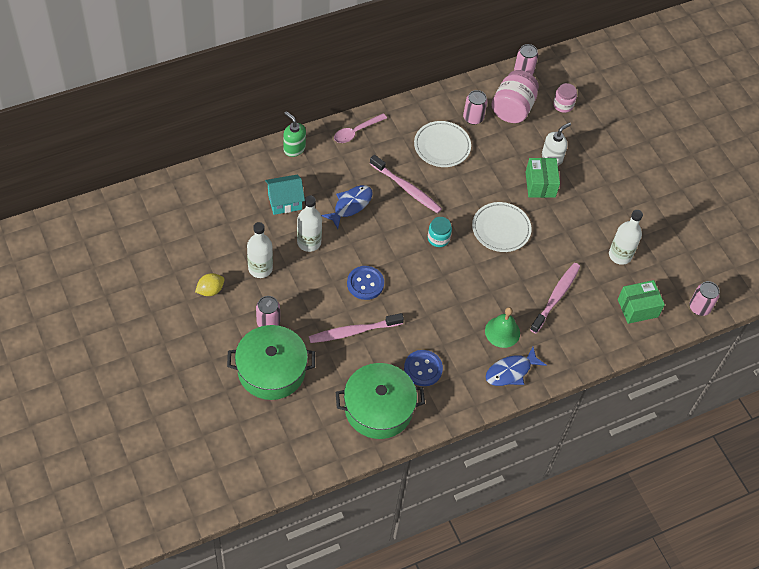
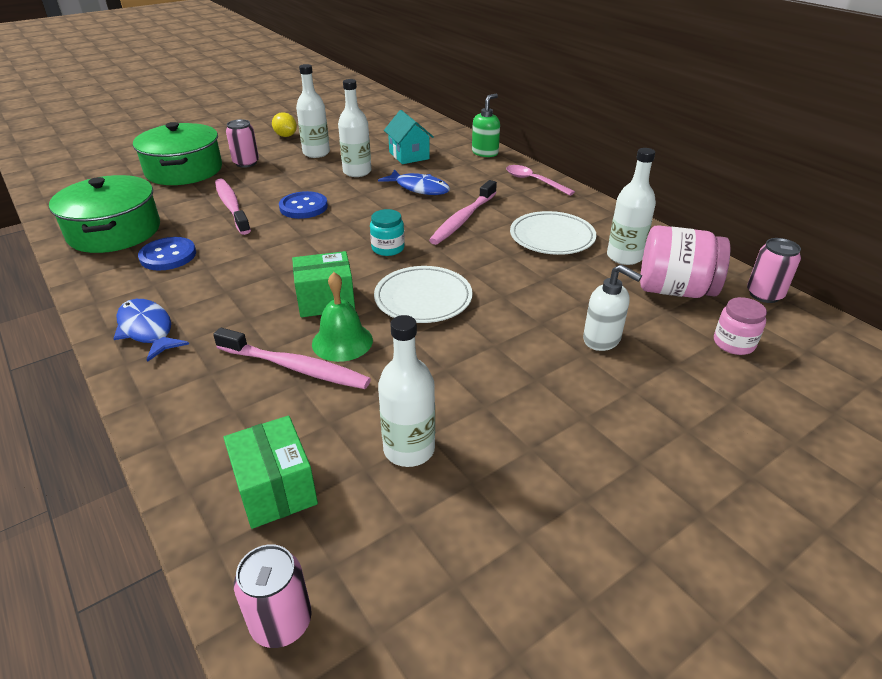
camera: 85 degrees right, 20 degrees down
pink can [463,90,487,125] -> white bottle [607,148,656,265]
green bell [485,307,520,348] -> green bell moved to [312,272,373,362]
green box [525,158,560,198] -> green box moved to [292,251,355,317]

